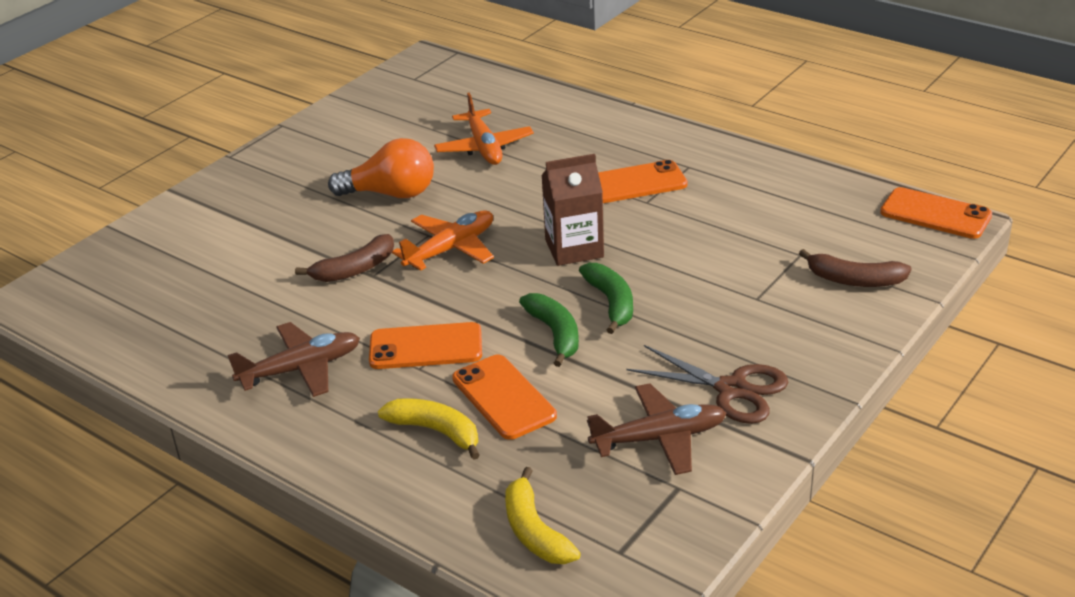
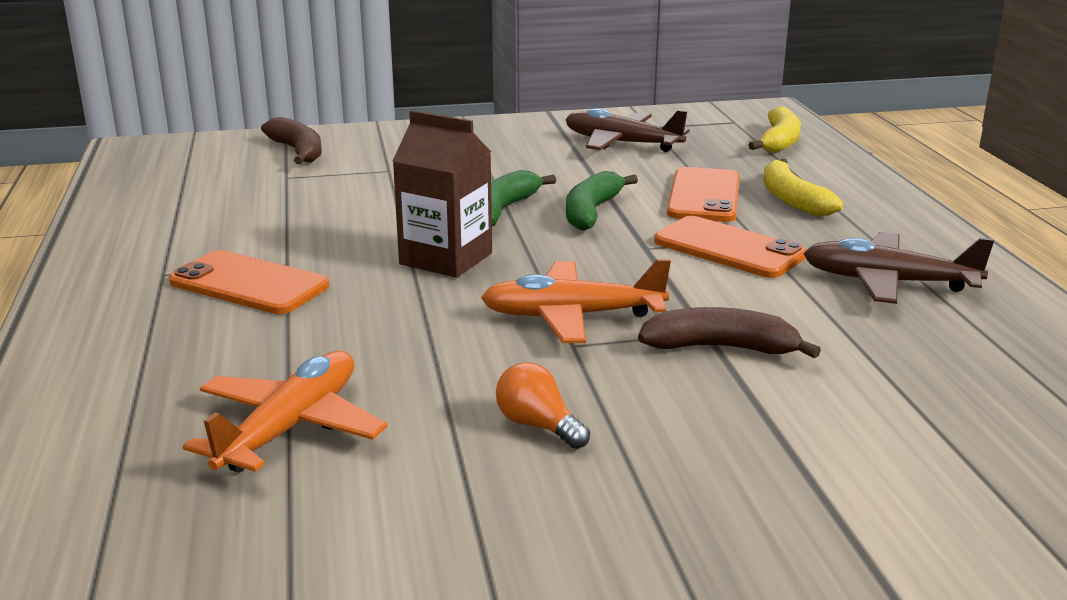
camera: 140 degrees left, 10 degrees down
orange light bulb [328,138,434,198] -> orange light bulb [496,362,590,449], size x0.52
brown scissors [627,345,789,424] -> none
orange phone [880,187,992,239] -> none

